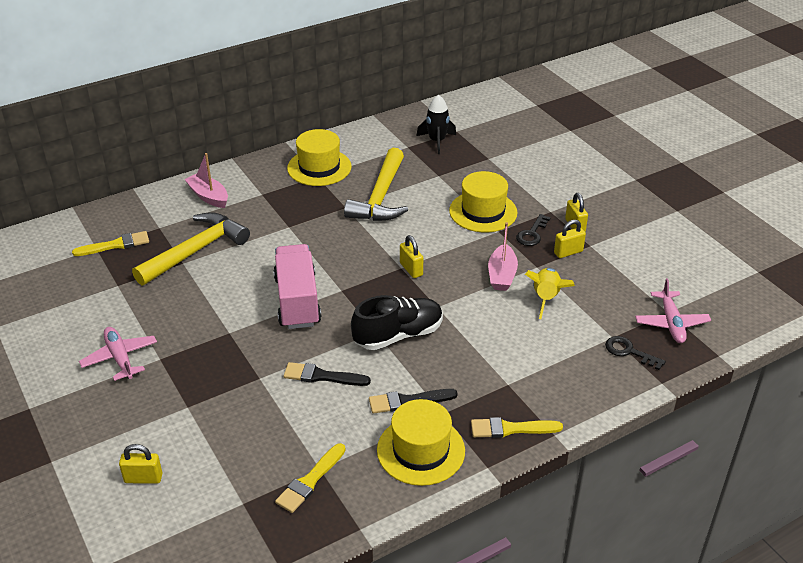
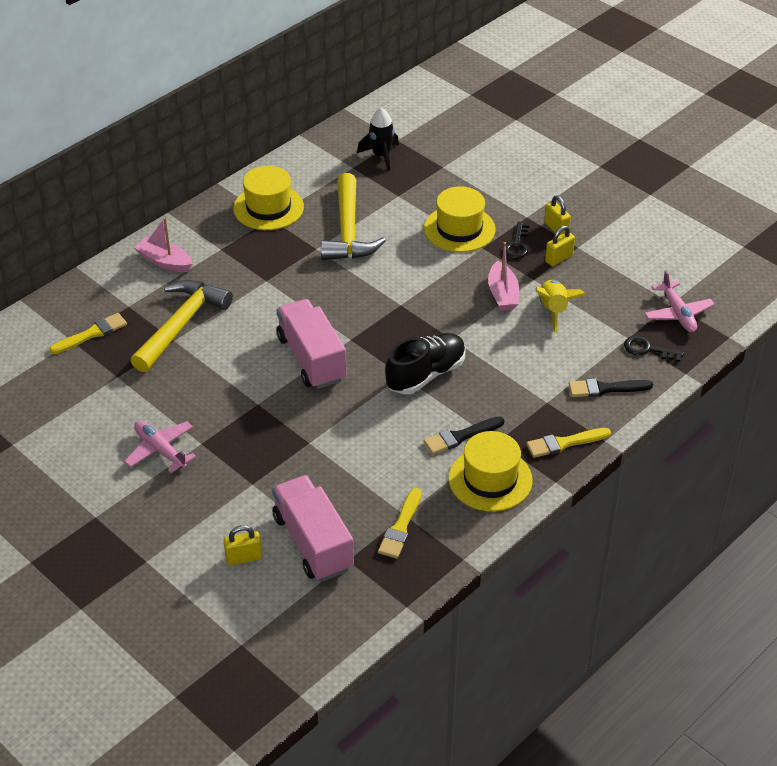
camera: 15 degrees left, 5 degrees up
black brush [284,362,371,386] -> black brush moved to [569,379,653,397]
yellow padlock [400,235,423,278] -> none
none -> pink truck [272,475,354,581]

